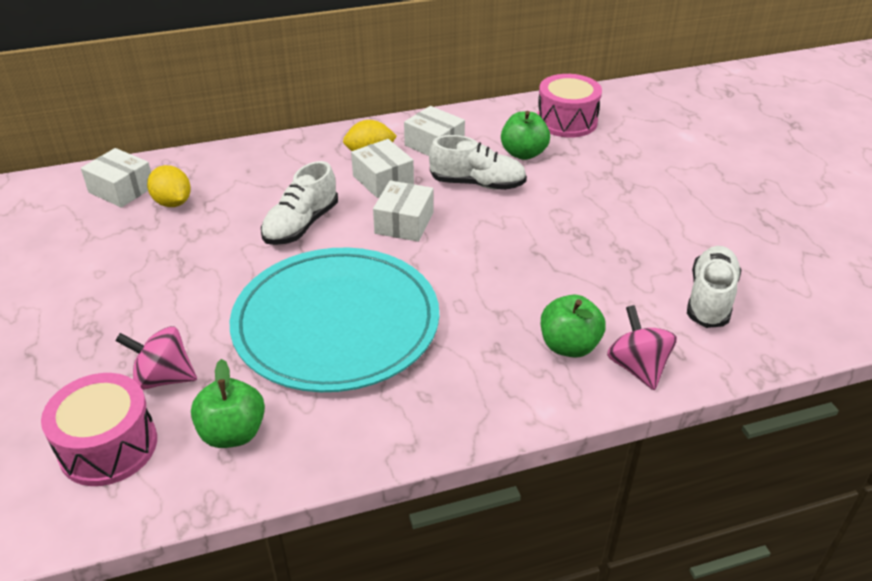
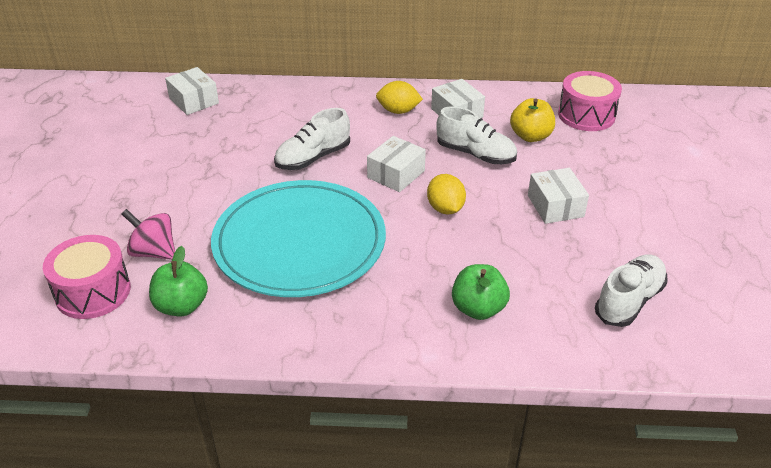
camera: 20 degrees right, 0 degrees up
yellow lemon [147,165,191,207] -> yellow lemon moved to [427,174,466,214]
white box [351,139,414,198] -> white box moved to [528,168,589,224]
green apple [501,111,550,160] -> yellow apple [510,98,555,142]
pink spinning top [607,305,677,390] -> none

